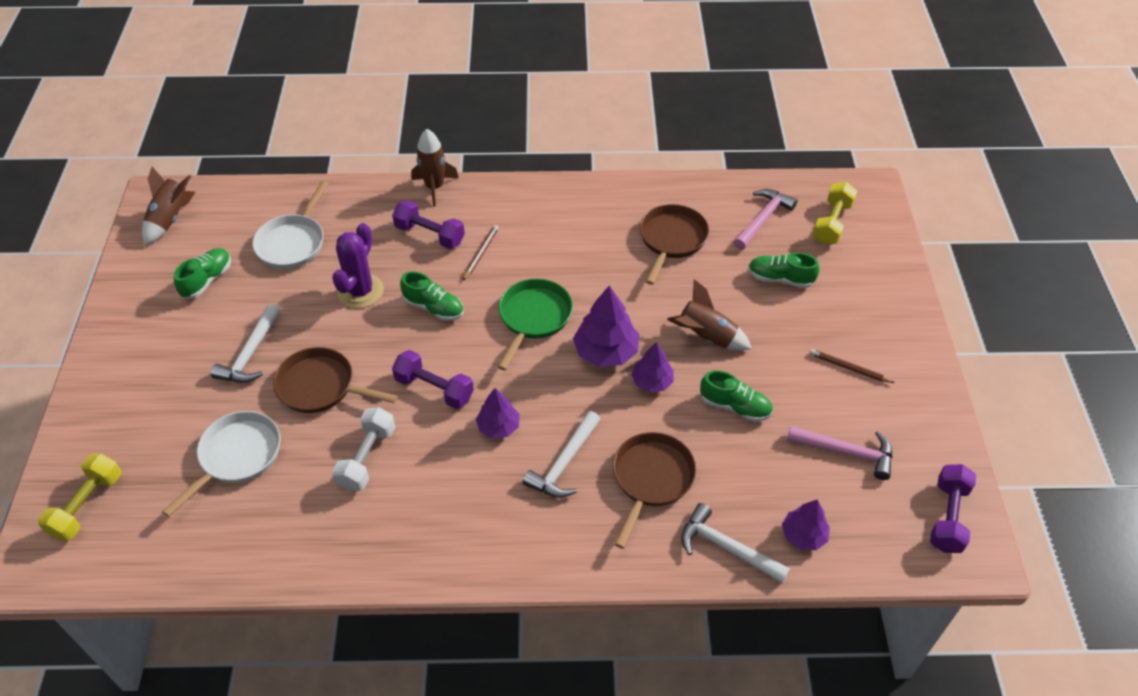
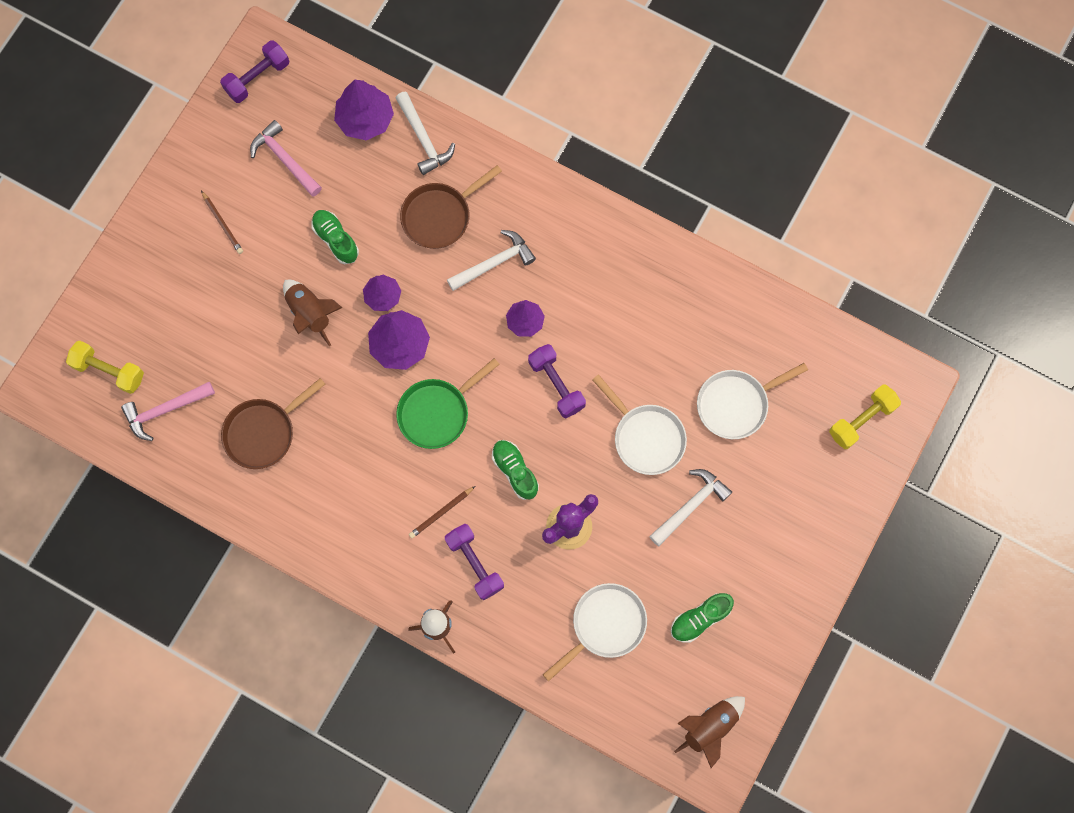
camera: 150 degrees left, 25 degrees up
brown pan [273,347,398,413] -> white pan [592,374,687,475]
white dumbbell [332,407,395,491] -> none
green shoe [748,253,820,288] -> none
purple tree [782,500,830,550] -> purple tree [334,80,394,140], size x1.59
yellow dumbbell [813,182,857,245] -> yellow dumbbell turned 60 degrees clockwise [66,341,144,394]

